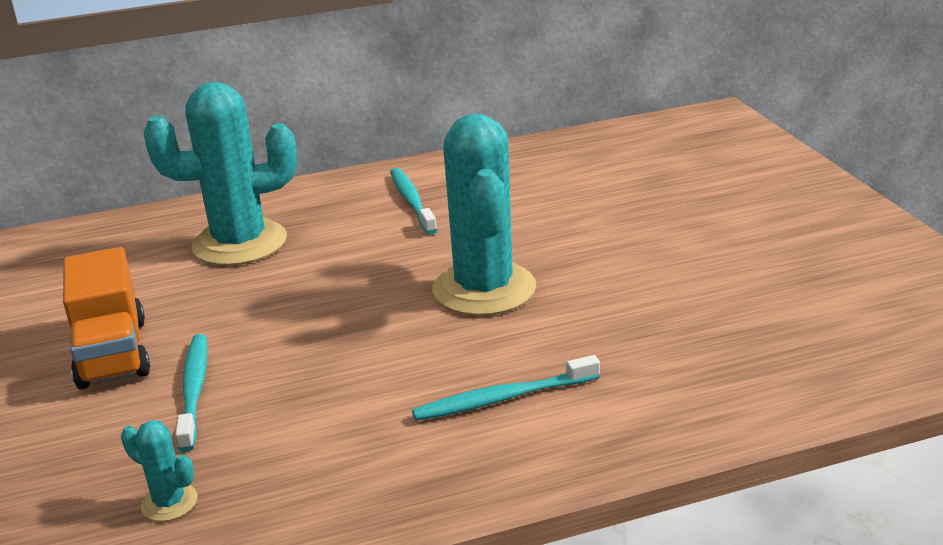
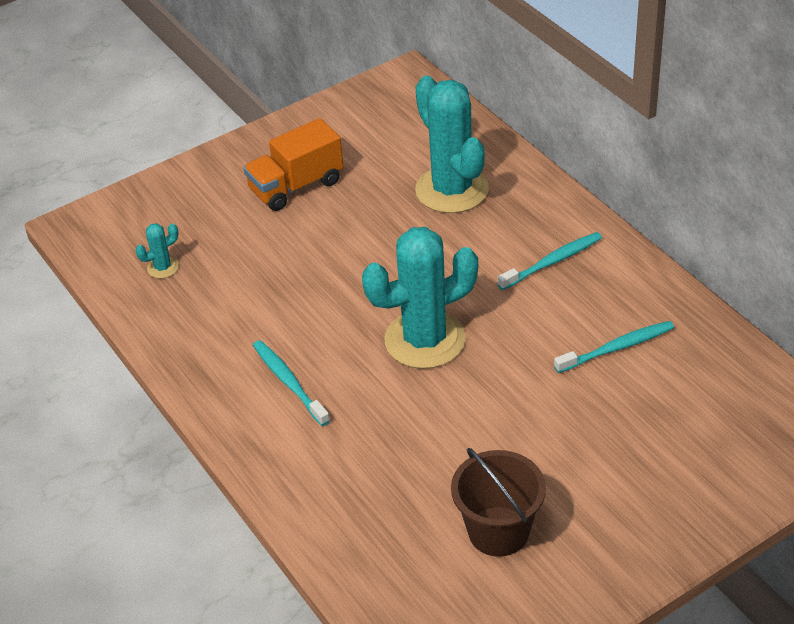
camera: 75 degrees right, 15 degrees up
turquoise cactus [121,420,198,521] -> turquoise cactus turned 45 degrees clockwise [135,223,179,278]
turquoise toothbrush [175,334,207,452] -> turquoise toothbrush moved to [554,321,674,373]
none -> brown bucket [451,448,546,557]

